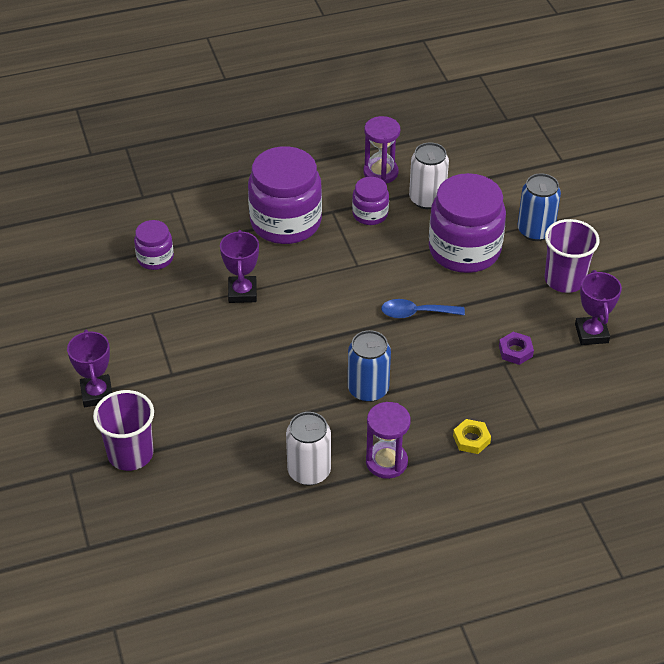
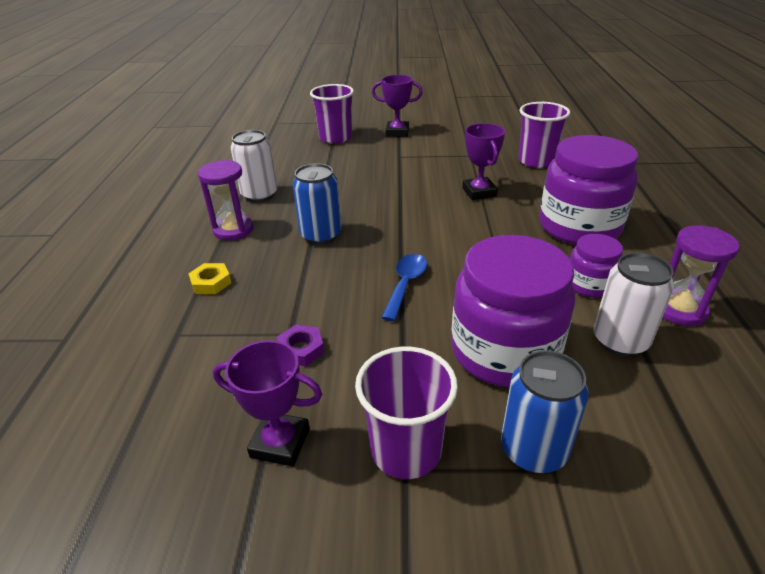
camera: 110 degrees right, 10 degrees down
purple jar [134,220,174,270] -> purple cup [518,102,570,168]
purple trophy [220,230,259,303] -> purple trophy turned 60 degrees clockwise [462,123,505,200]

